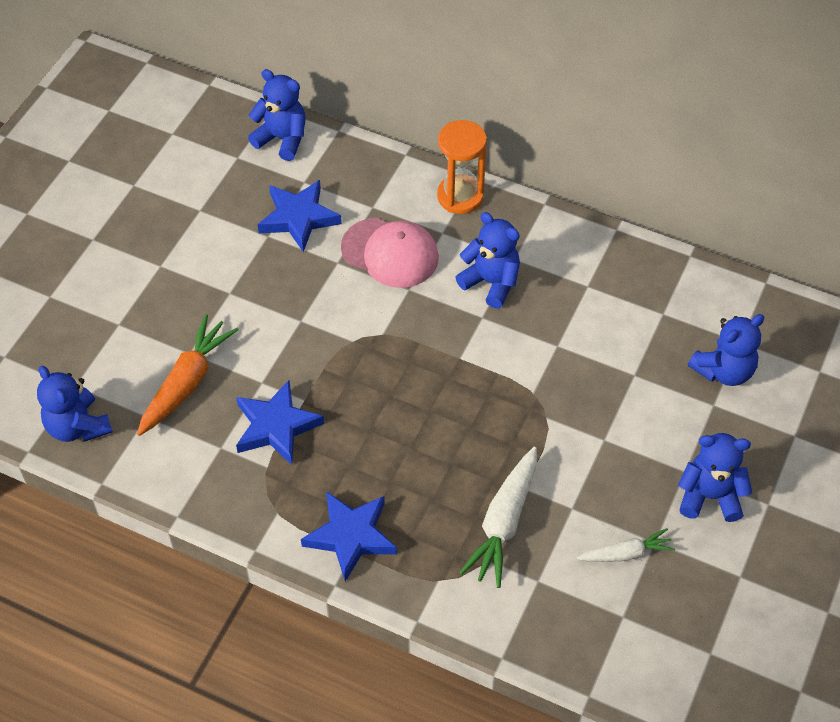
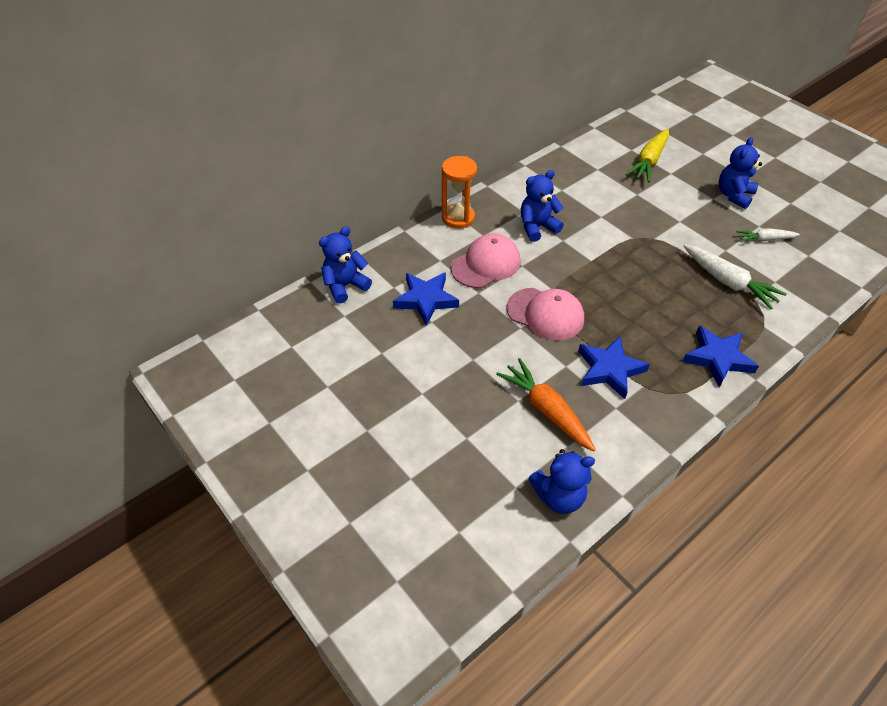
camera: 65 degrees left, 5 degrees down
white carrot [577,528,675,562] -> white carrot turned 105 degrees counterclockwise [736,228,800,242]
blue teddy bear [688,314,764,386] -> yellow carrot [625,129,669,182]
none -> pink cap [507,288,584,341]

